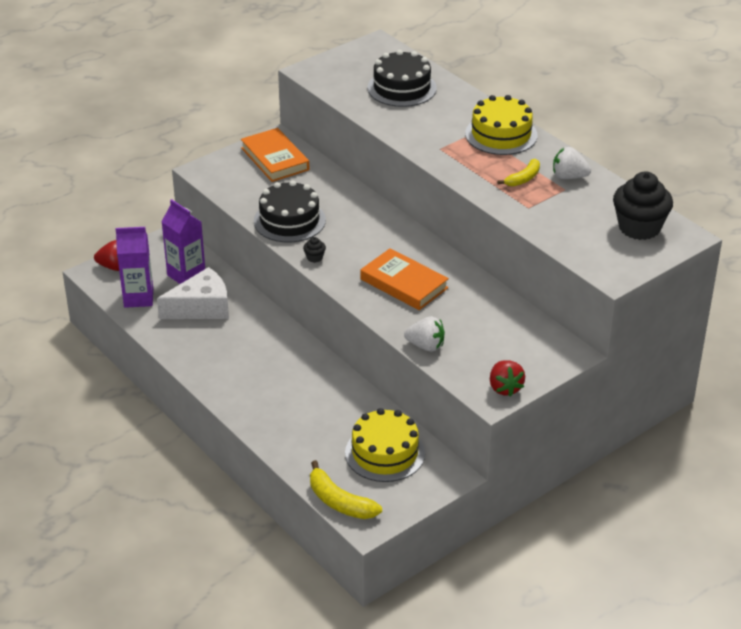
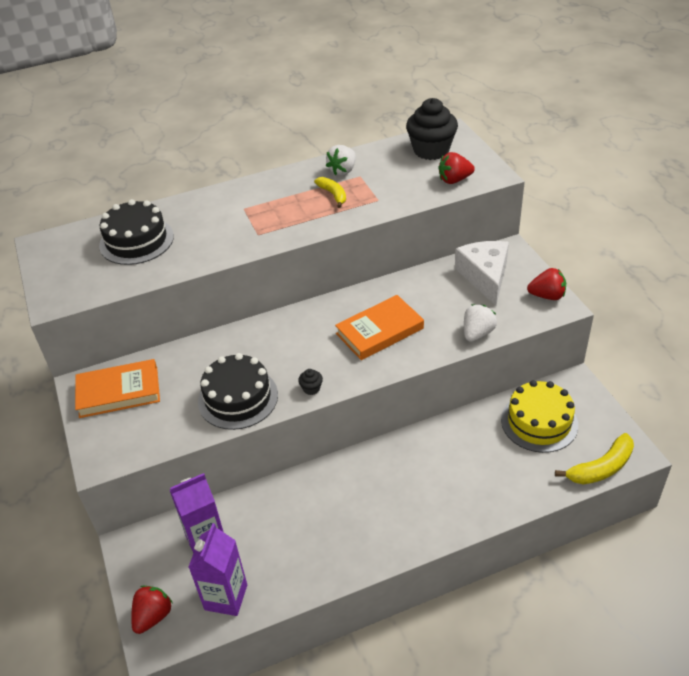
camera: 70 degrees left, 5 degrees up
white cheese [157,267,229,319] -> white cheese moved to [455,241,509,306]
yellow cake [465,95,538,155] -> none
none -> red strawberry [438,152,475,184]

